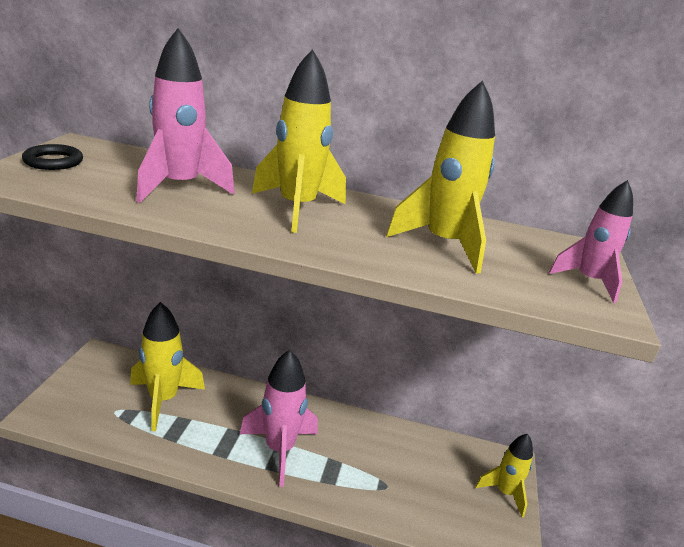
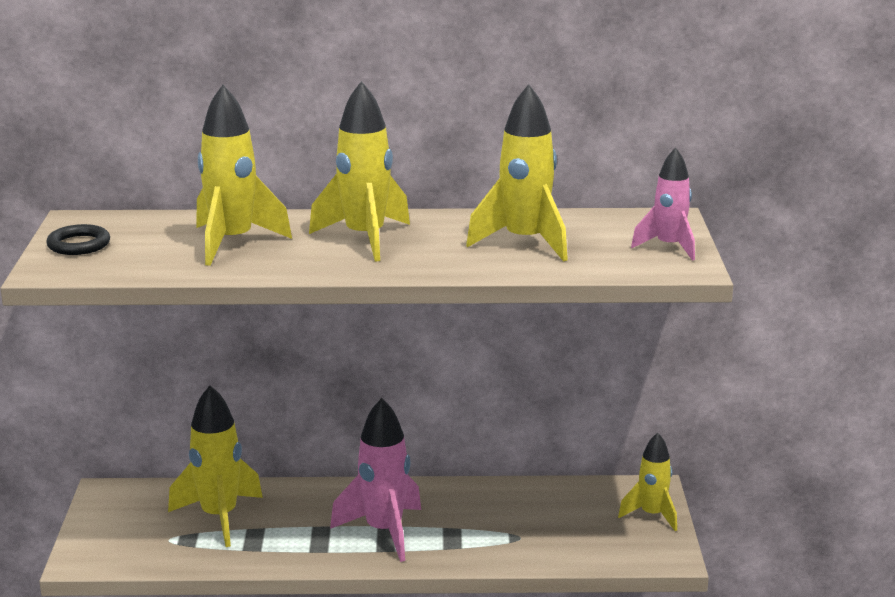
camera: 10 degrees left, 5 degrees down
pink rocket [136,28,235,203] -> yellow rocket [196,85,292,266]

